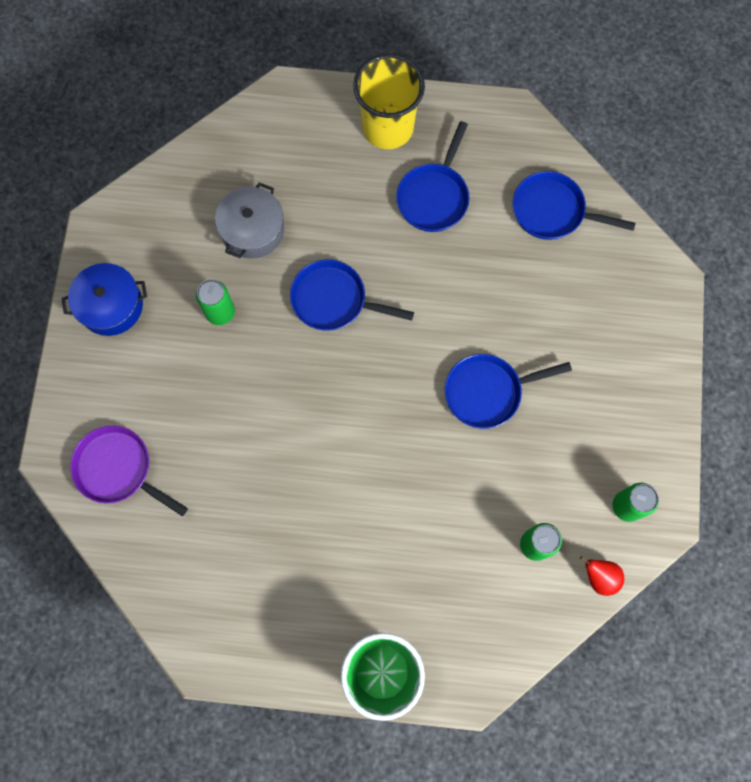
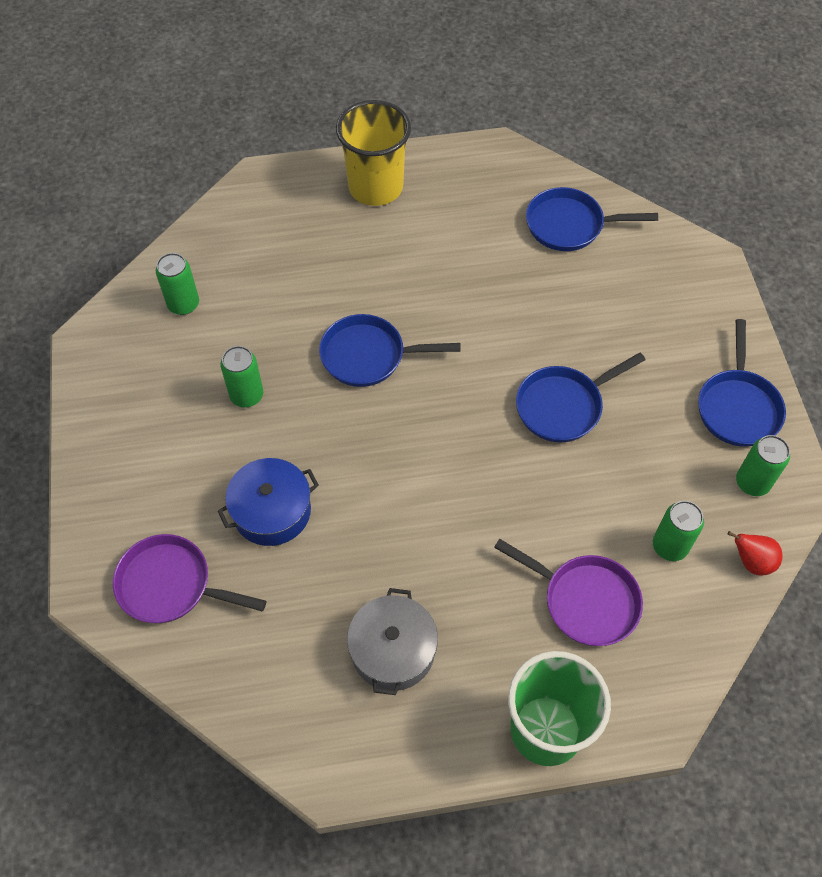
camera: 15 degrees left, 15 degrees down
blue pot [61,263,147,336] -> blue pot moved to [218,458,319,546]
grey pot [215,183,284,259] -> grey pot moved to [347,588,438,695]
blue pan [396,121,469,232] -> blue pan moved to [698,319,786,447]
none -> green can [156,253,199,315]
none -> purple pan [494,539,643,646]

